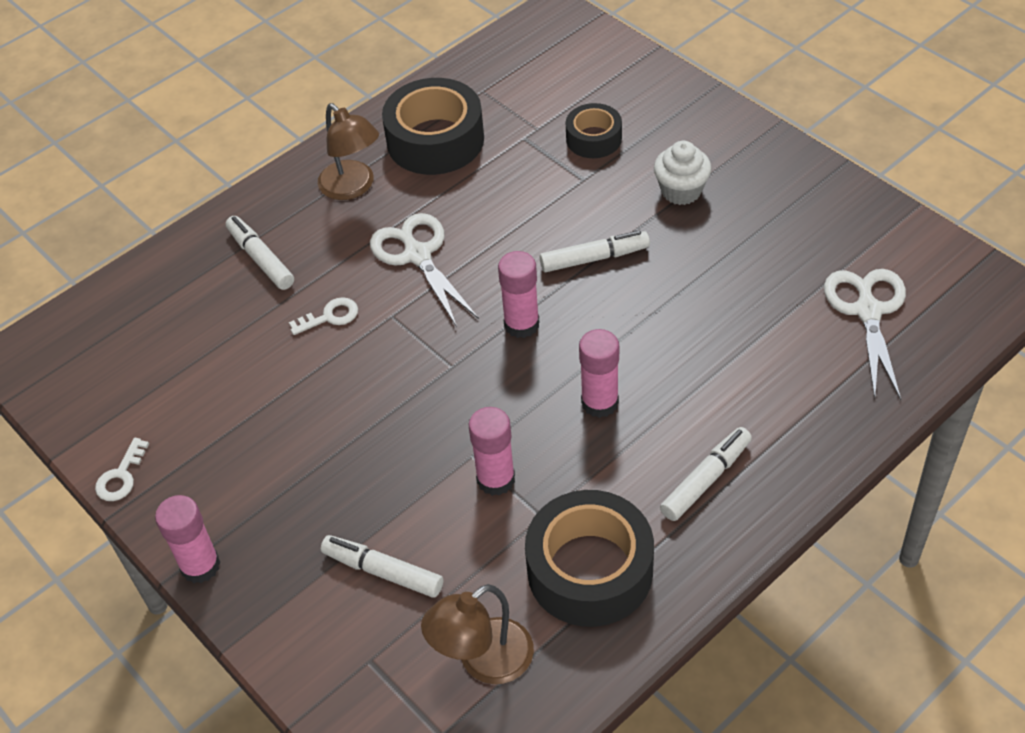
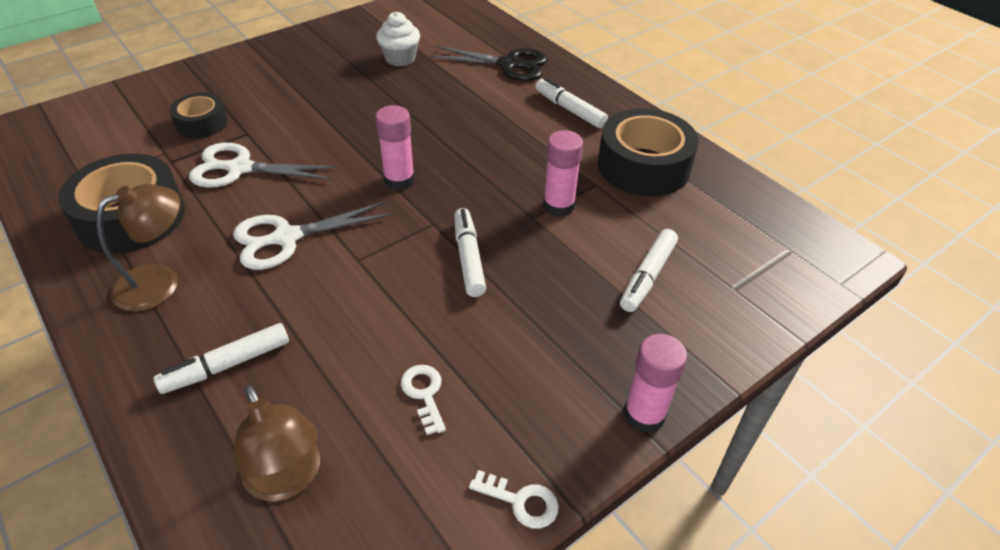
camera: 90 degrees left, 5 degrees down
white key [289,297,358,335] -> white key moved to [401,365,446,435]
brown lamp [421,584,534,684] -> brown lamp moved to [234,385,320,502]
white marker [540,230,650,272] -> white marker moved to [454,208,486,297]
pink glue stick [579,329,619,418] -> none
white cupcake [654,141,711,205] -> white cupcake moved to [376,12,420,66]
white scissors [824,269,906,400] -> white scissors moved to [189,143,337,188]
none -> black scissors [430,46,548,81]

